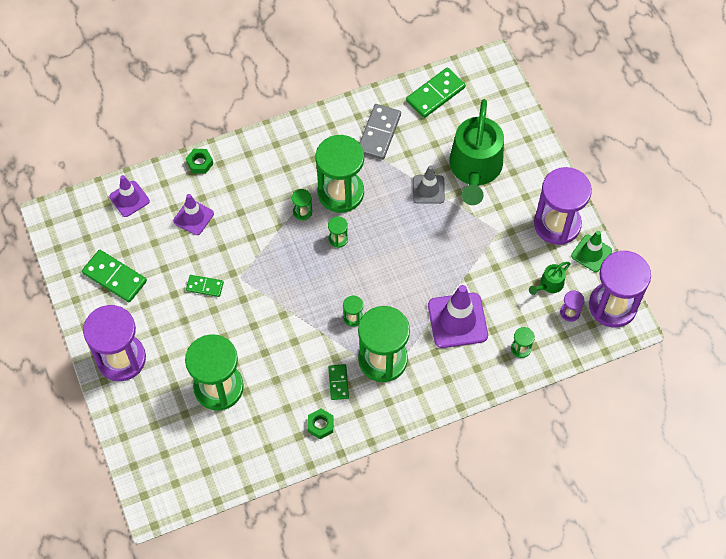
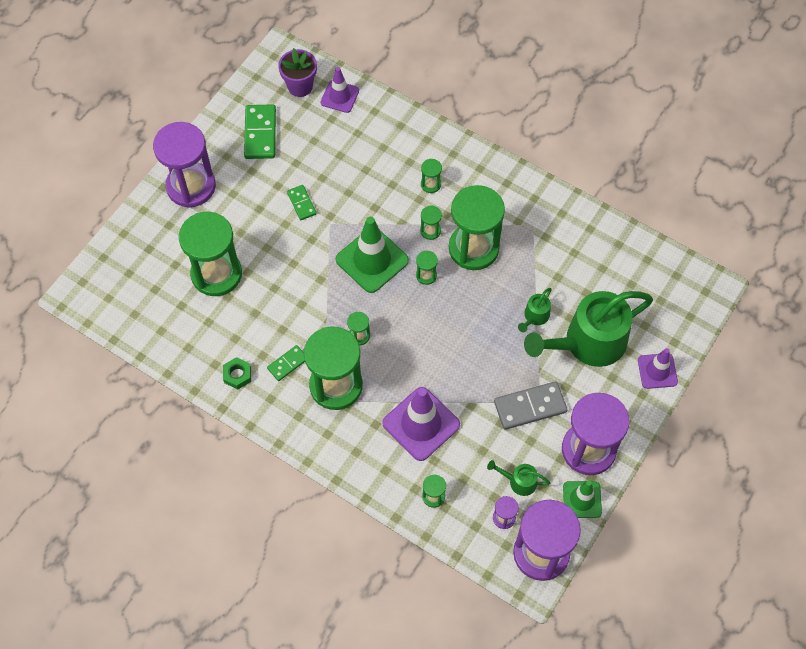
camera: 55 degrees right, 0 degrees up
purple traffic cone [173,194,214,235] -> purple traffic cone moved to [638,348,678,389]
green nut [186,149,213,174] -> none
grey domino [360,104,401,160] -> grey domino moved to [494,381,568,430]
green domino [406,67,465,118] -> none
grey traffic cone [413,166,445,204] -> green watering can [518,288,552,332]
none -> purple flower pot [278,48,317,97]
none -> green traffic cone [336,217,409,293]
none -> green hourglass [421,159,442,193]

